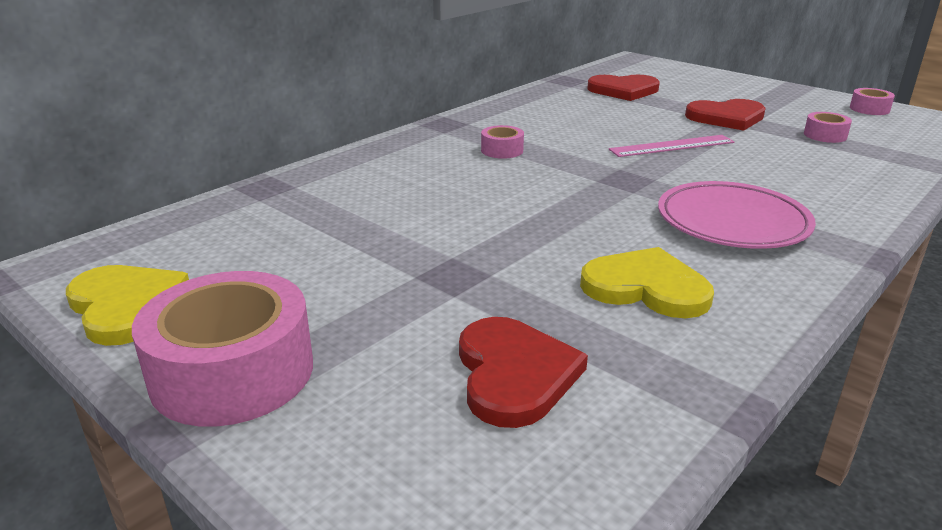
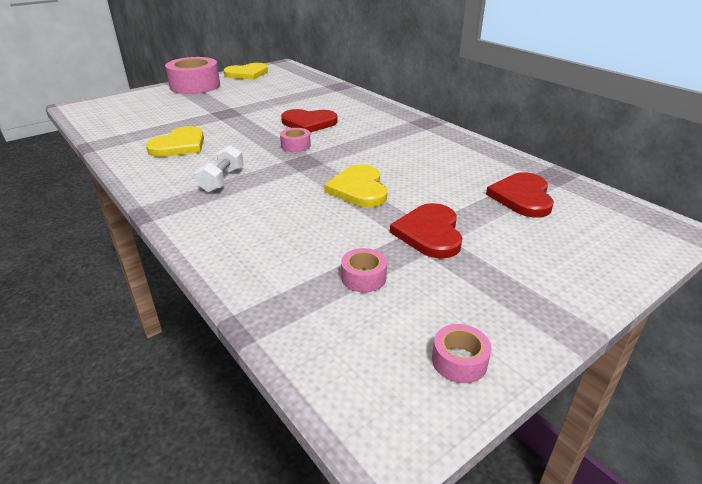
camera: 100 degrees right, 5 degrees up
red heart [459,317,588,428] -> red heart moved to [281,109,338,132]
pink tape [481,125,524,159] -> pink tape moved to [280,128,311,152]
pink ruler [609,135,734,157] -> yellow heart [324,165,387,207]
pink plate [658,181,816,249] -> white dumbbell [195,145,244,193]

